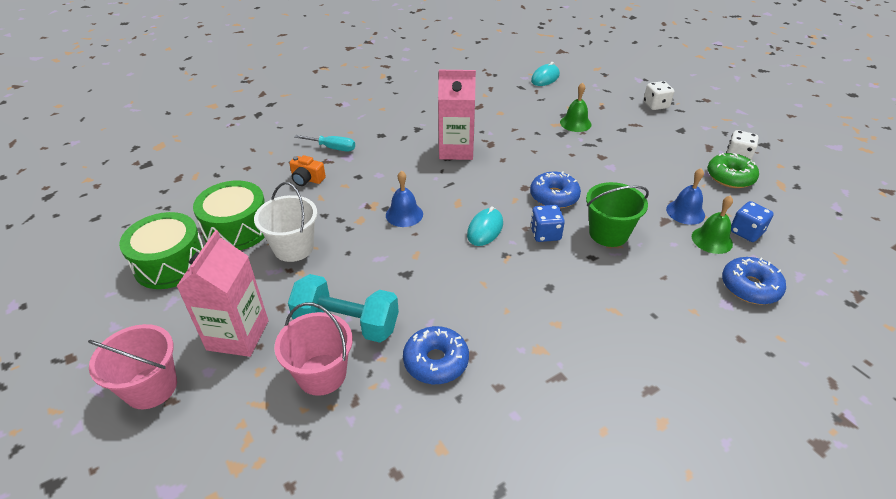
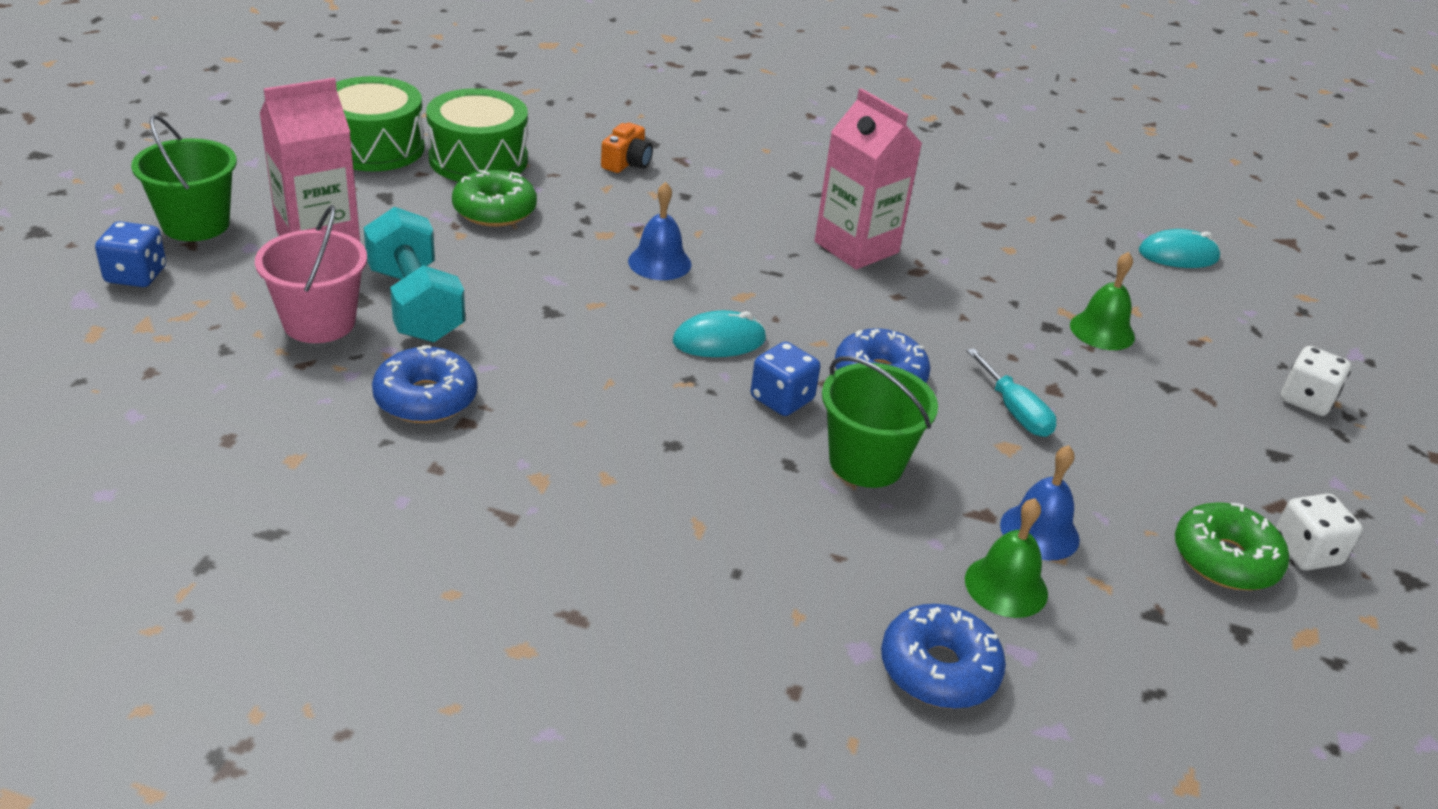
camera: 45 degrees right, 5 degrees down
pink bucket [88,324,177,409] -> green bucket [131,115,237,241]
white bucket [254,182,317,262] -> green donut [452,170,537,227]
orange camera [289,155,326,186] -> orange camera turned 135 degrees counterclockwise [601,123,653,173]
turquoise screwdriver [294,135,355,151] -> turquoise screwdriver moved to [966,348,1057,437]
blue dice [731,201,774,242] -> blue dice moved to [95,221,166,287]

